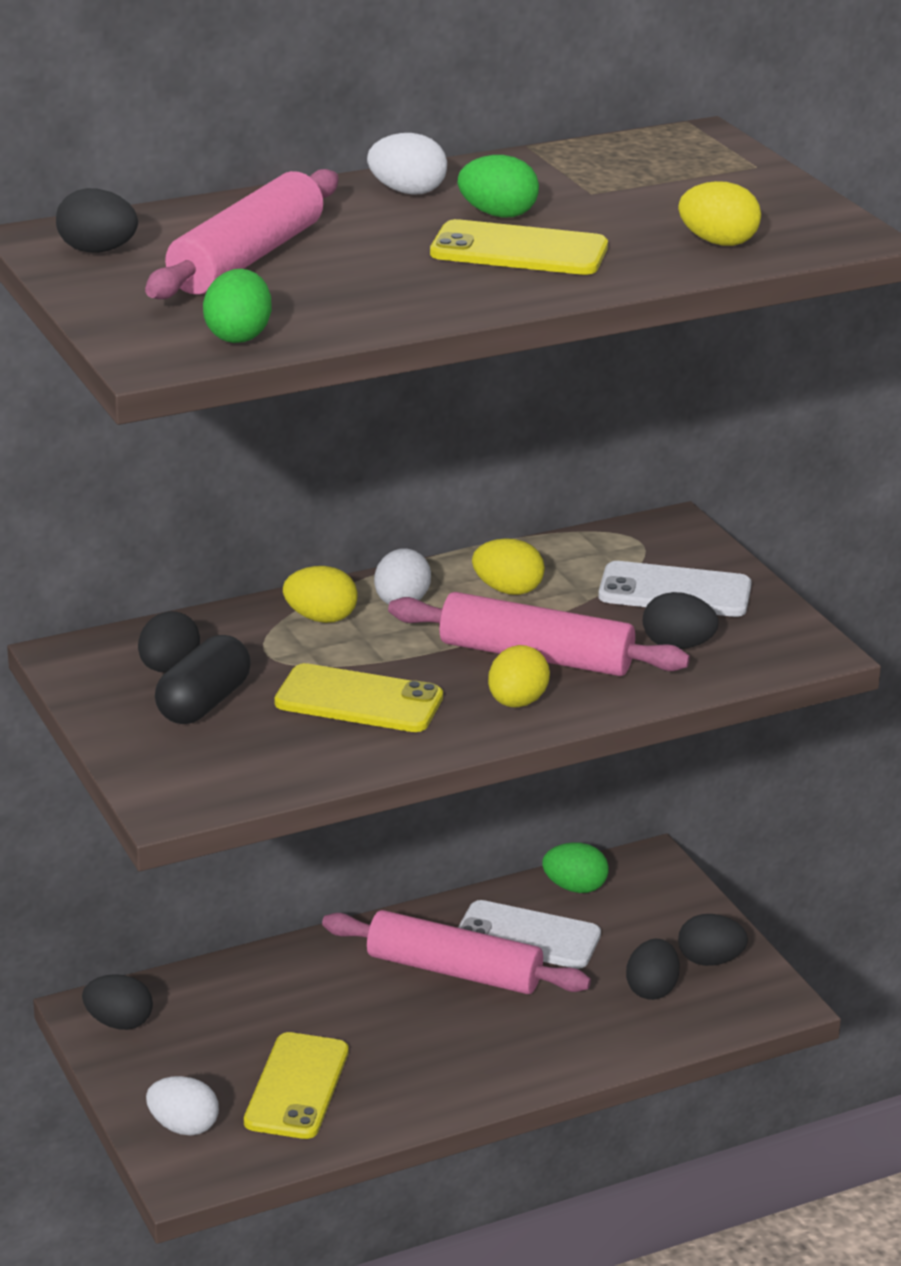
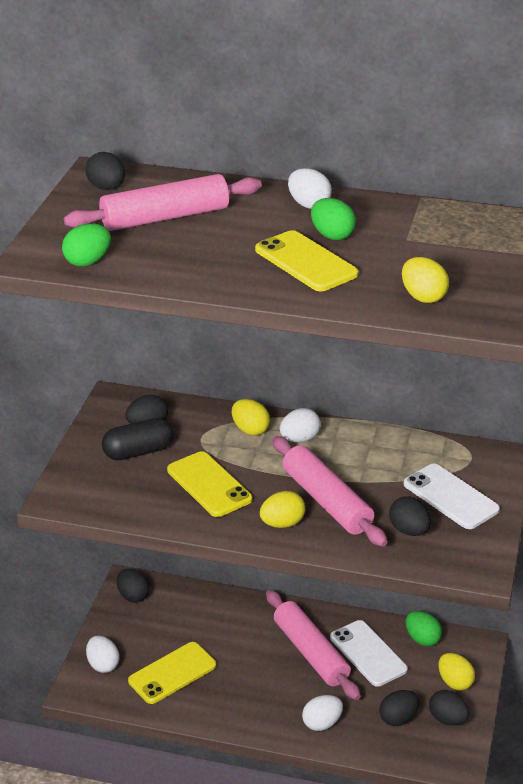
camera: 40 degrees right, 5 degrees up
yellow egg [472,538,545,595] -> yellow egg moved to [438,653,475,691]
none -> white egg [302,695,343,731]

